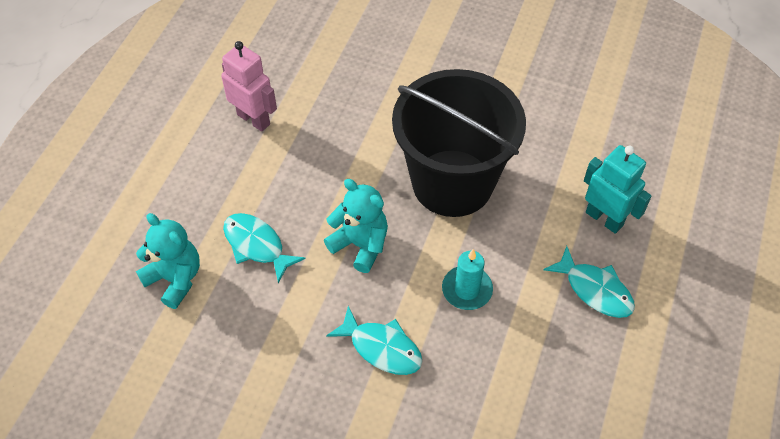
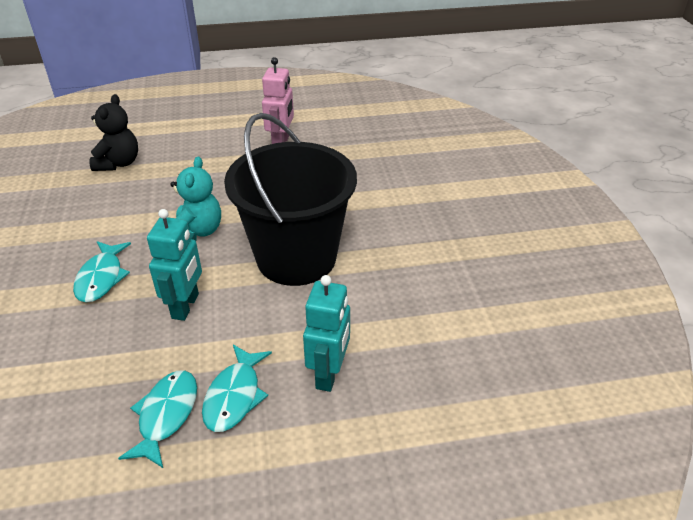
camera: 60 degrees right, 15 degrees down
turquoise teddy bear [136,213,200,309] -> black teddy bear [89,94,138,171]
turquoise fish [223,213,305,283] -> turquoise fish moved to [118,370,197,468]
turquoise candle [442,249,493,310] -> turquoise robot [147,209,202,321]

